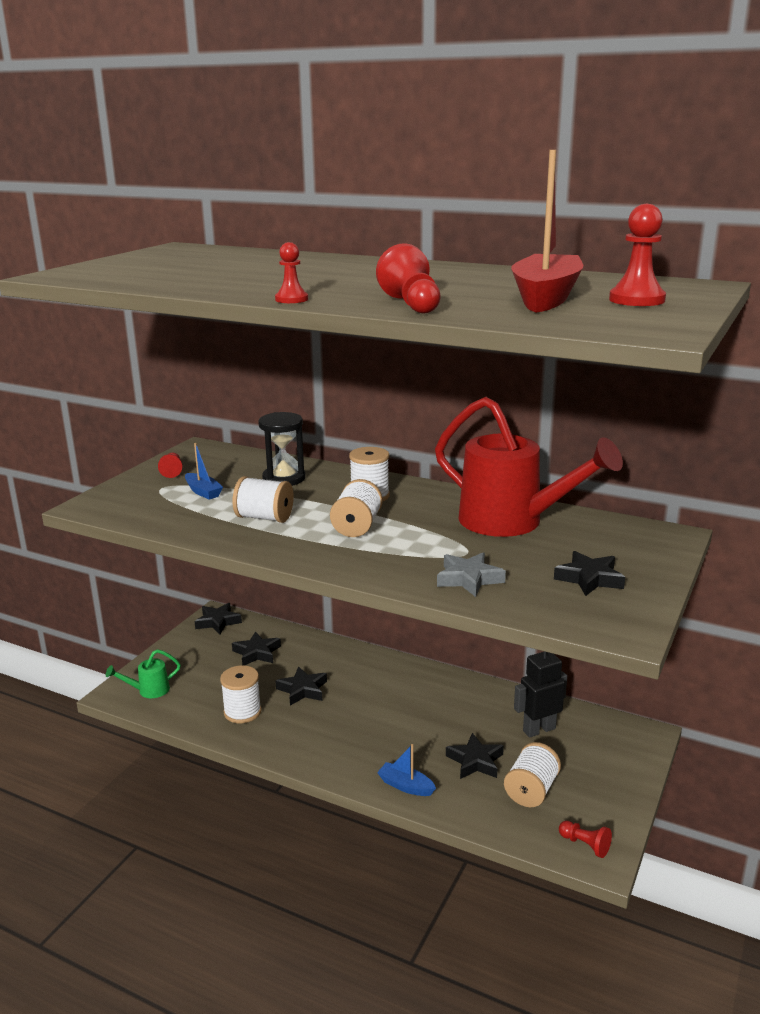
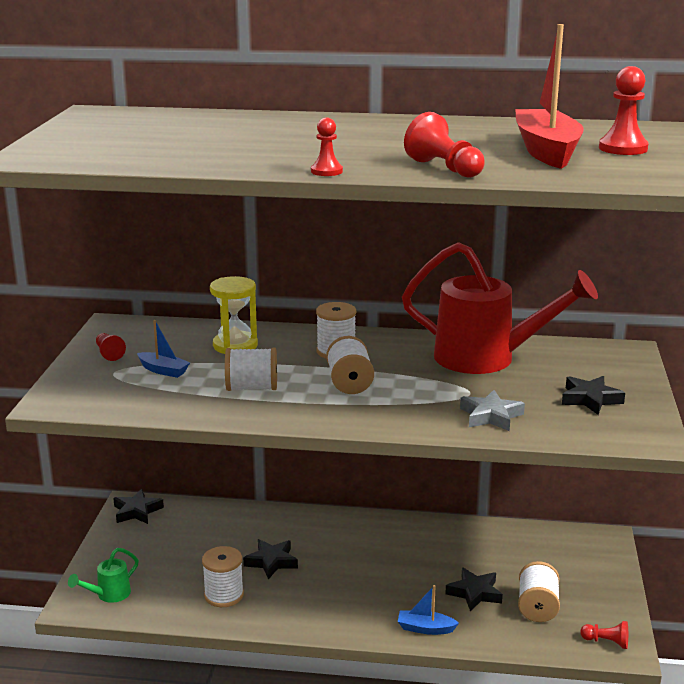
camera: 20 degrees left, 0 degrees up
black star [232,631,281,665] -> none
black hourglass [258,412,306,486] -> yellow hourglass [210,276,258,354]
black robot [514,651,567,738] -> none

